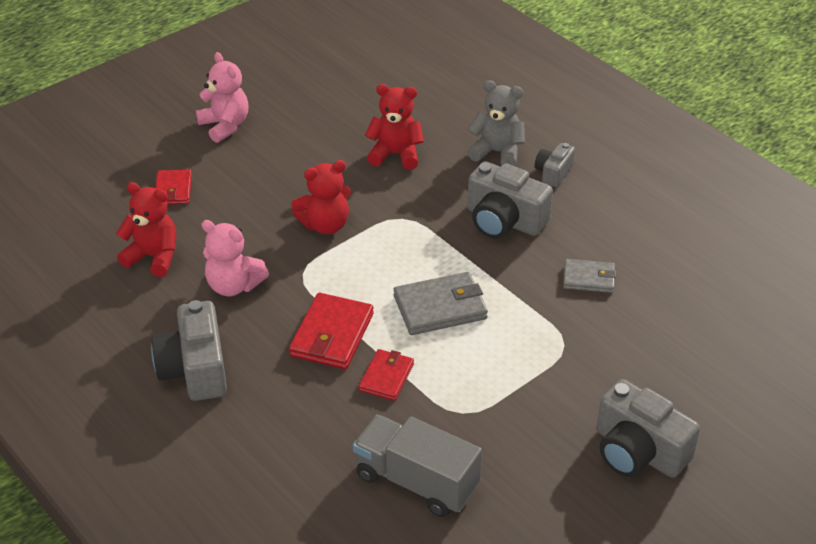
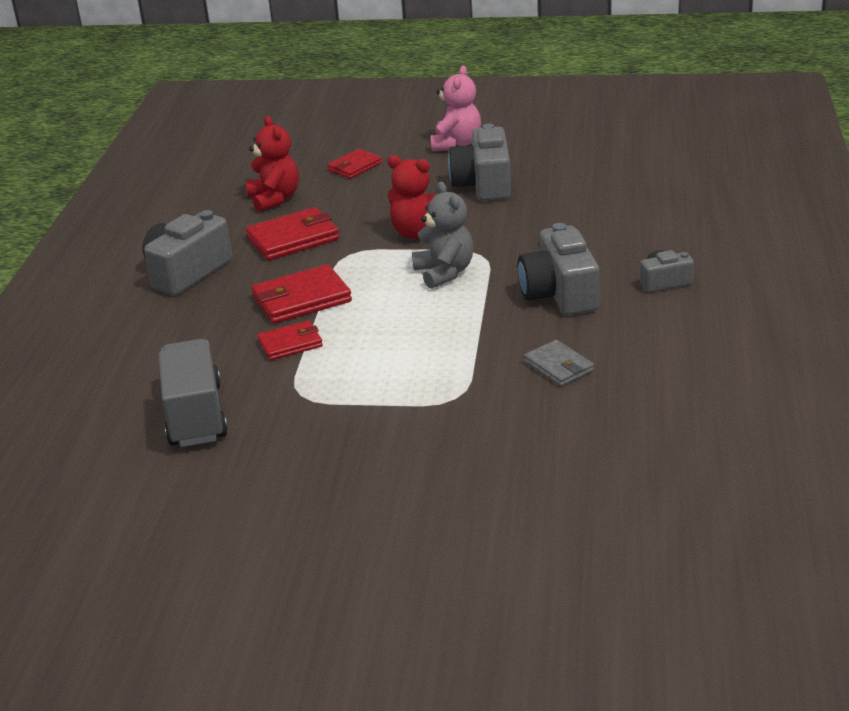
camera: 50 degrees right, 10 degrees down
pink teddy bear [201,220,269,296] -> red wallet [246,207,339,260]
red teddy bear [365,84,424,170] -> none
grey wallet [394,272,488,335] -> none
grey teddy bear [467,80,525,166] -> grey teddy bear moved to [412,182,473,289]
grey camera [597,379,700,478] -> grey camera moved to [448,123,511,201]

